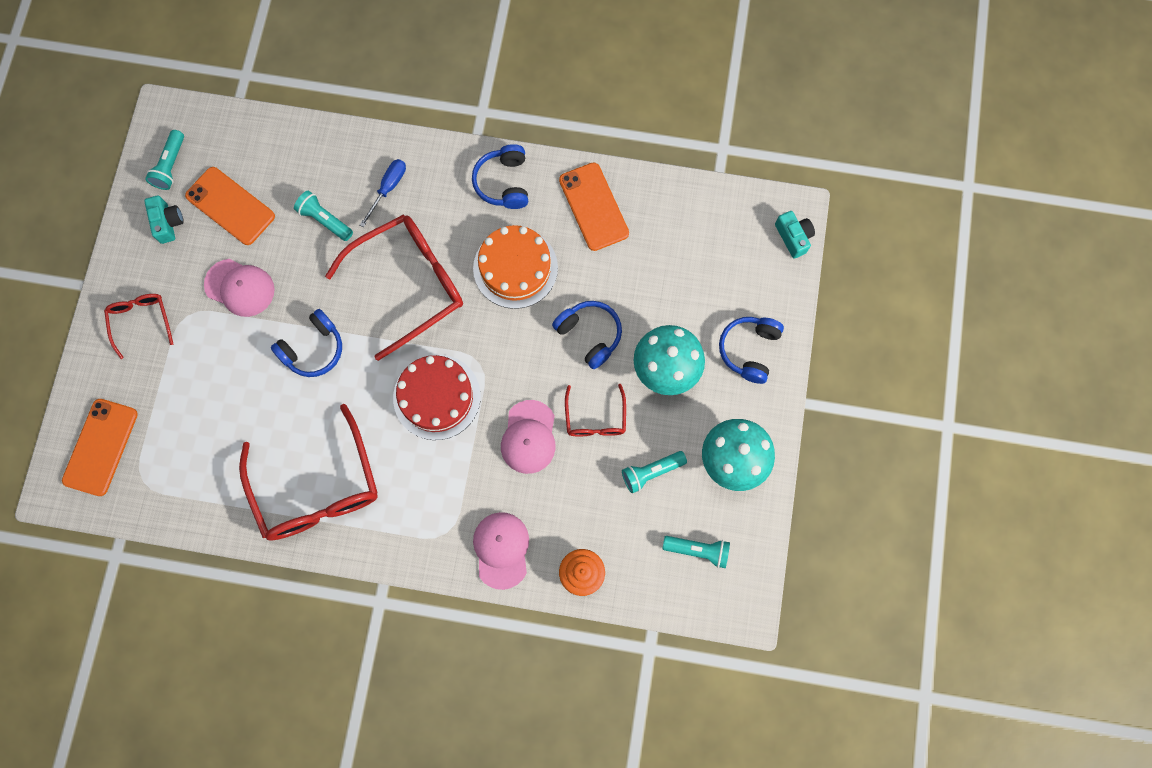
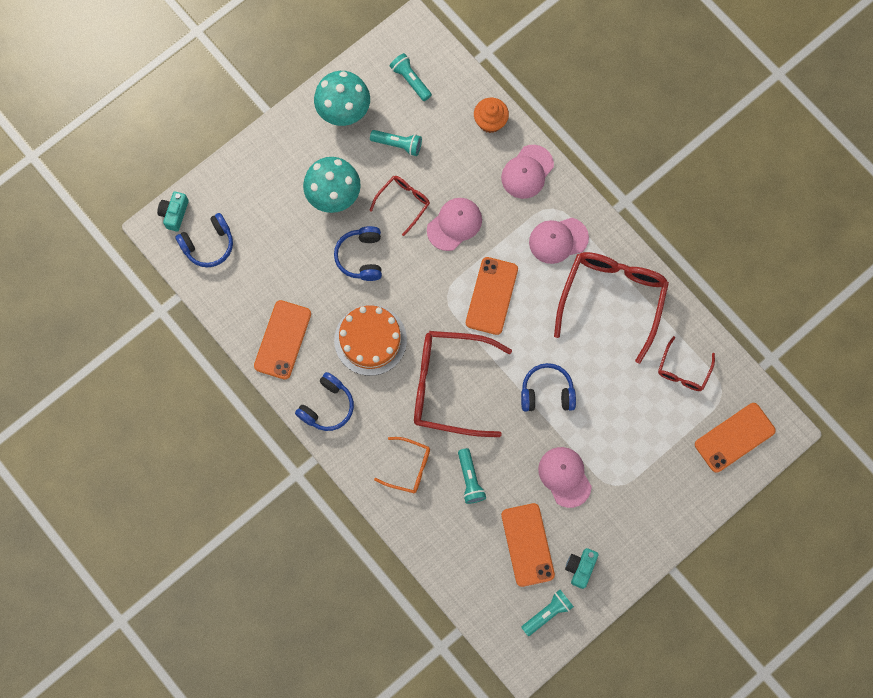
camera: 140 degrees left, 0 degrees up
red glasses [104,294,173,359] -> red glasses moved to [658,336,715,391]
blue screwdriver [360,159,406,227] -> orange glasses [374,437,430,493]
red cake [393,355,481,440] -> orange phone [466,257,518,335]
blue headphones [719,317,784,384] -> blue headphones moved to [175,213,233,268]
none -> pink cap [529,218,589,264]

